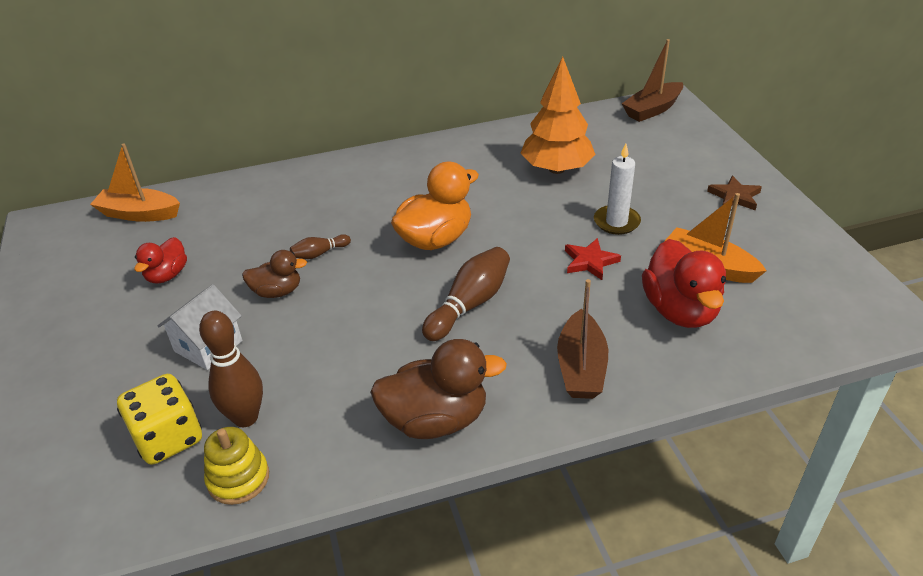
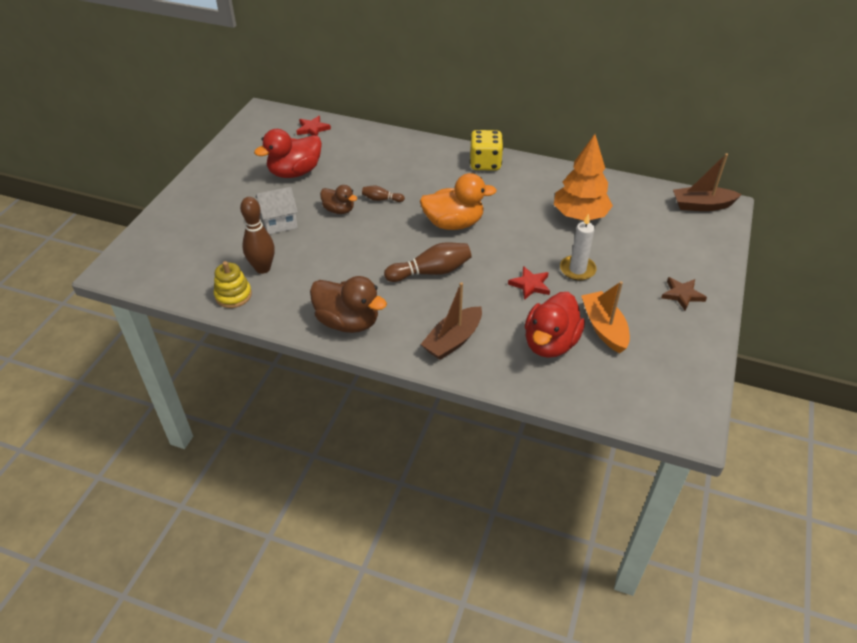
camera: 35 degrees right, 5 degrees up
orange boat [90,143,180,222] -> red star [297,116,331,136]
yellow dice [117,374,202,465] -> yellow dice moved to [470,130,503,171]
red duck [134,237,187,284] -> red duck [254,129,322,178], size x1.71

